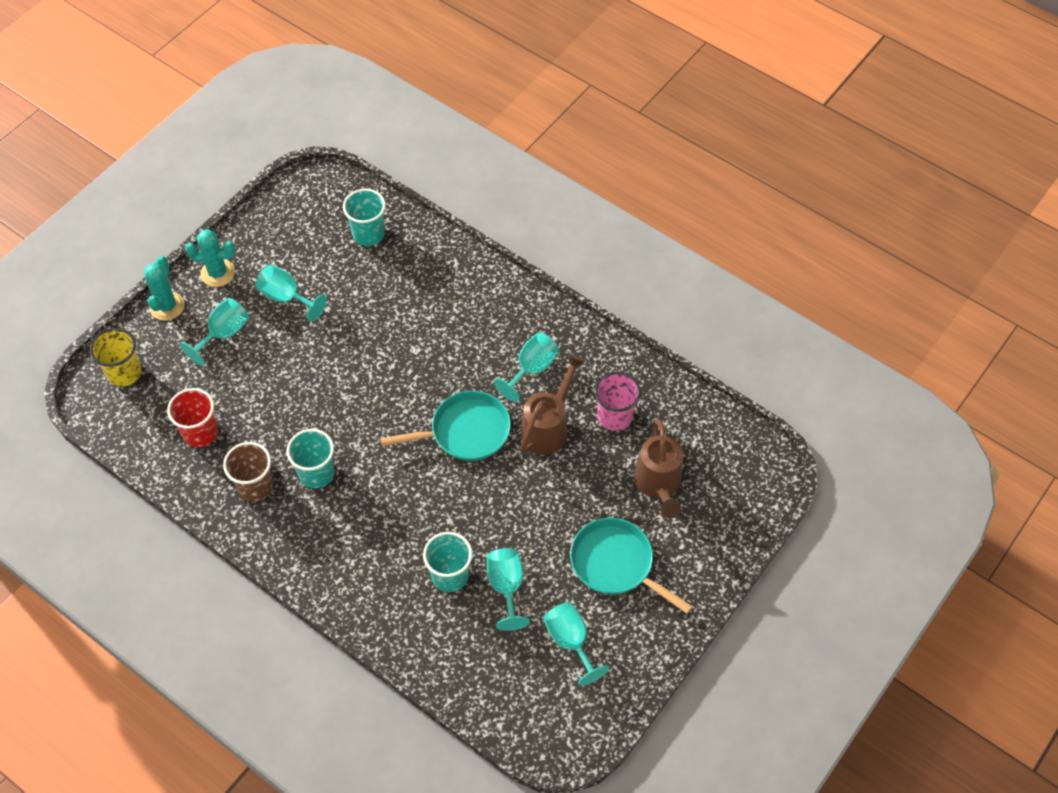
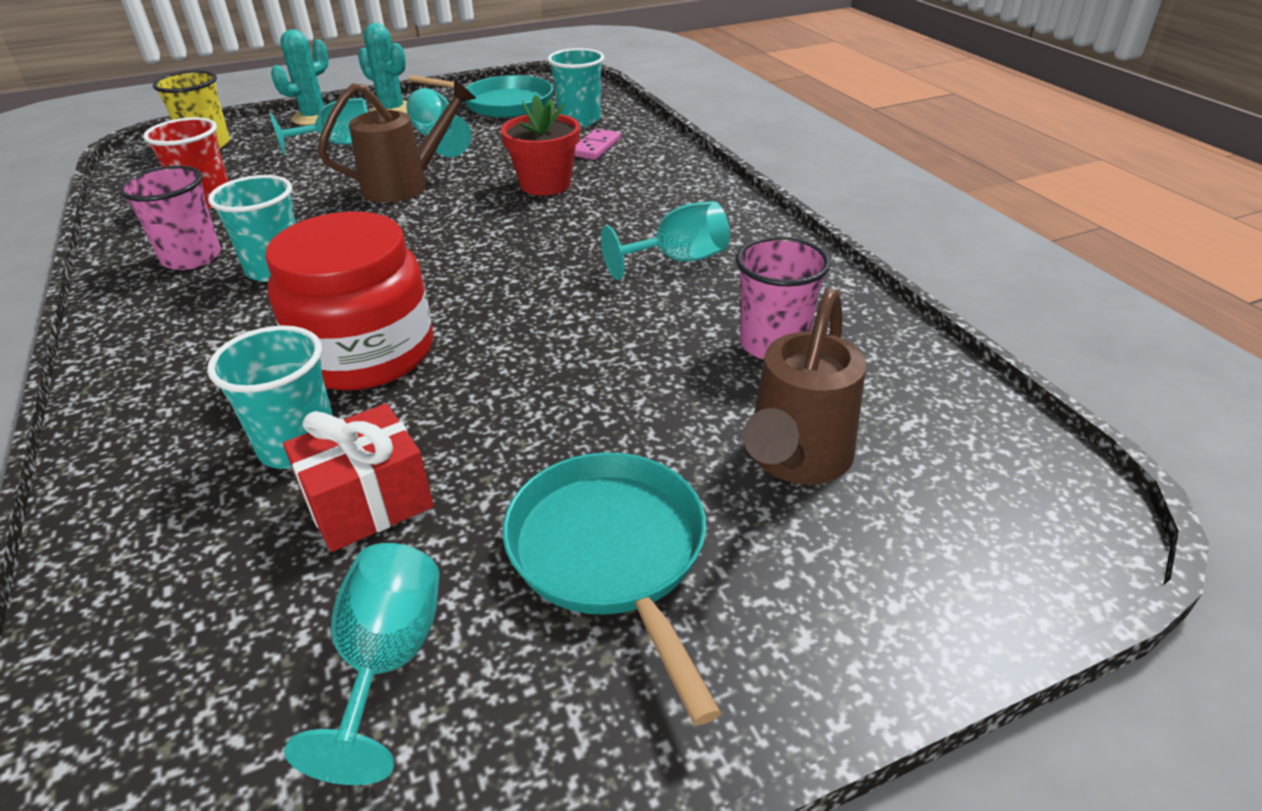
camera: 30 degrees right, 20 degrees down
brown cup [223,442,273,502] -> pink cup [118,166,221,270]
turquoise pan [381,391,511,461] -> turquoise pan moved to [408,75,553,118]
turquoise goblet [487,548,530,631] -> red gift [283,404,434,552]
brown watering can [520,353,586,455] -> brown watering can moved to [318,79,476,202]
none -> red jar [265,211,433,390]
none -> red flower pot [501,95,580,196]
none -> pink domino [574,129,621,160]

